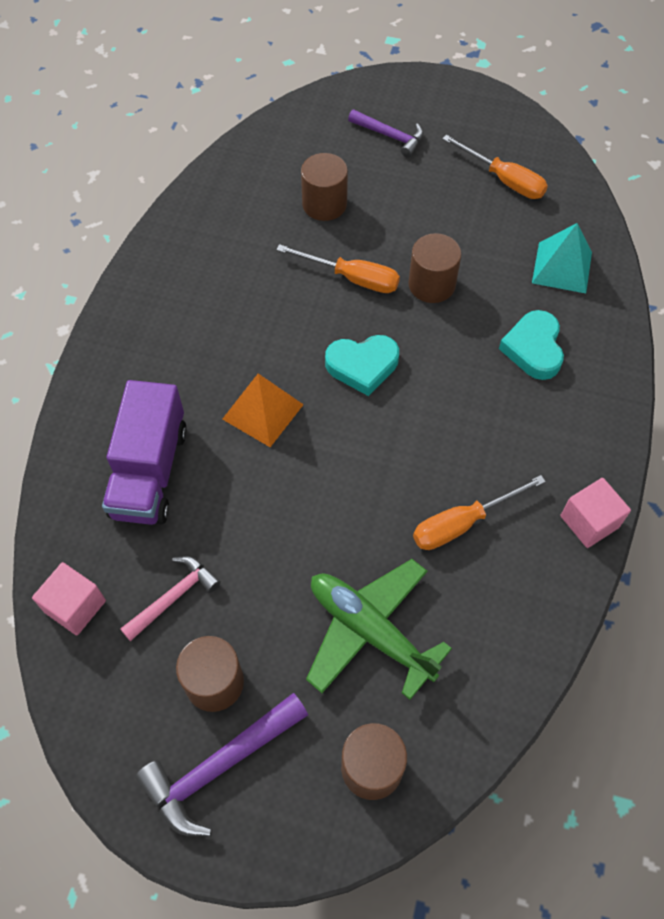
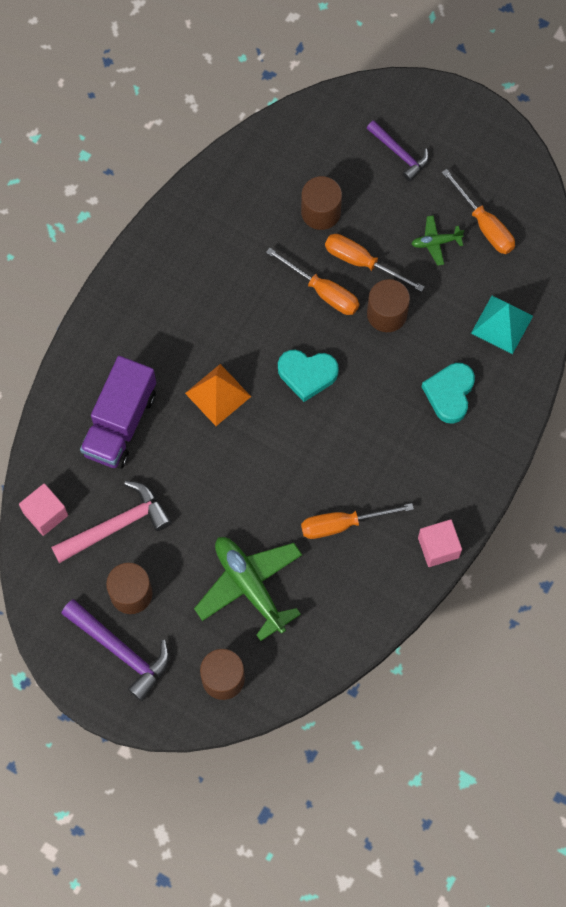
camera: 15 degrees right, 10 degrees up
pink hammer [120,556,221,641] -> pink hammer [51,481,172,563], size x1.54
purple hammer [135,693,308,837] -> purple hammer turned 120 degrees counterclockwise [61,599,170,701]
none -> orange screwdriver [325,234,425,292]
none -> green plane [412,215,464,266]

